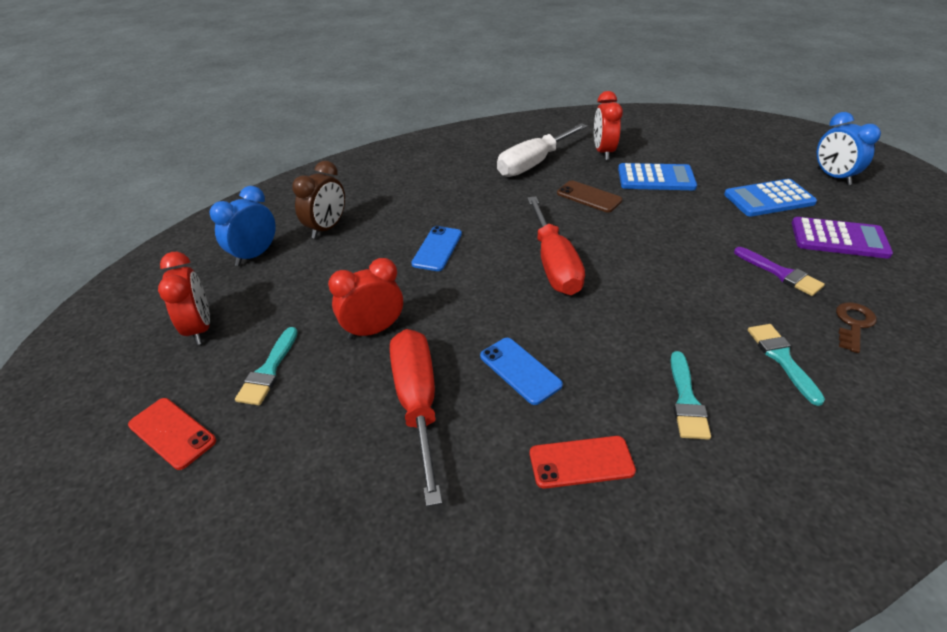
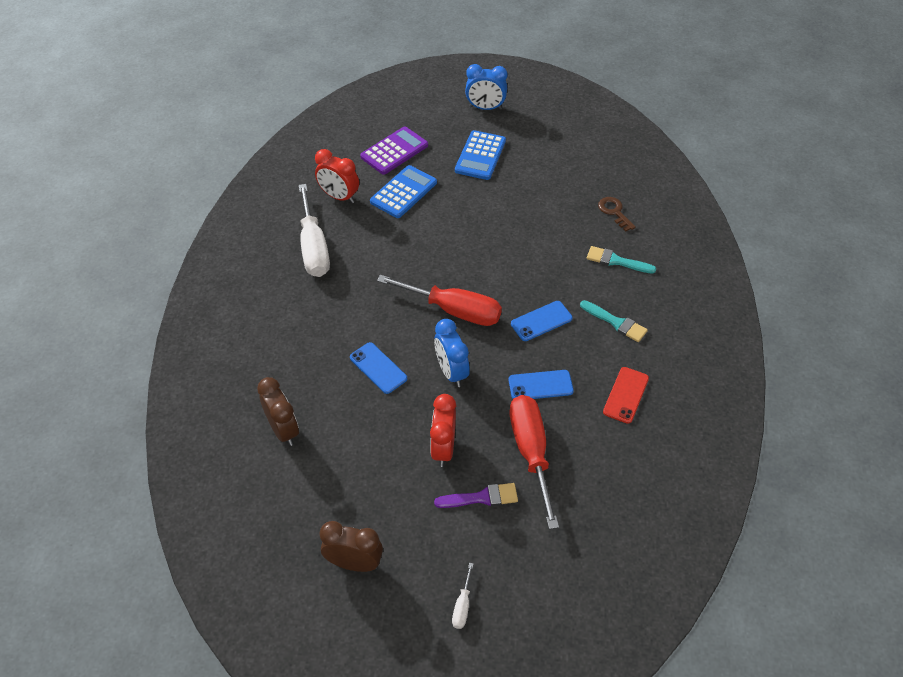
camera: 60 degrees left, 10 degrees up
red phone [128,398,216,470] -> white screwdriver [452,563,474,629]
red clock [158,252,210,345] -> brown clock [320,521,383,572]
blue clock [209,186,276,266] -> blue clock moved to [434,319,470,387]
turquoise brush [235,327,298,405] -> none
red screwdriver [390,329,442,507] -> red screwdriver turned 60 degrees clockwise [510,395,559,529]
brown phone [557,180,622,212] -> none
purple brush [734,247,825,296] -> purple brush moved to [434,483,518,508]
purple calculator [792,217,893,259] -> purple calculator moved to [360,126,428,175]
none -> blue phone [511,301,573,341]

